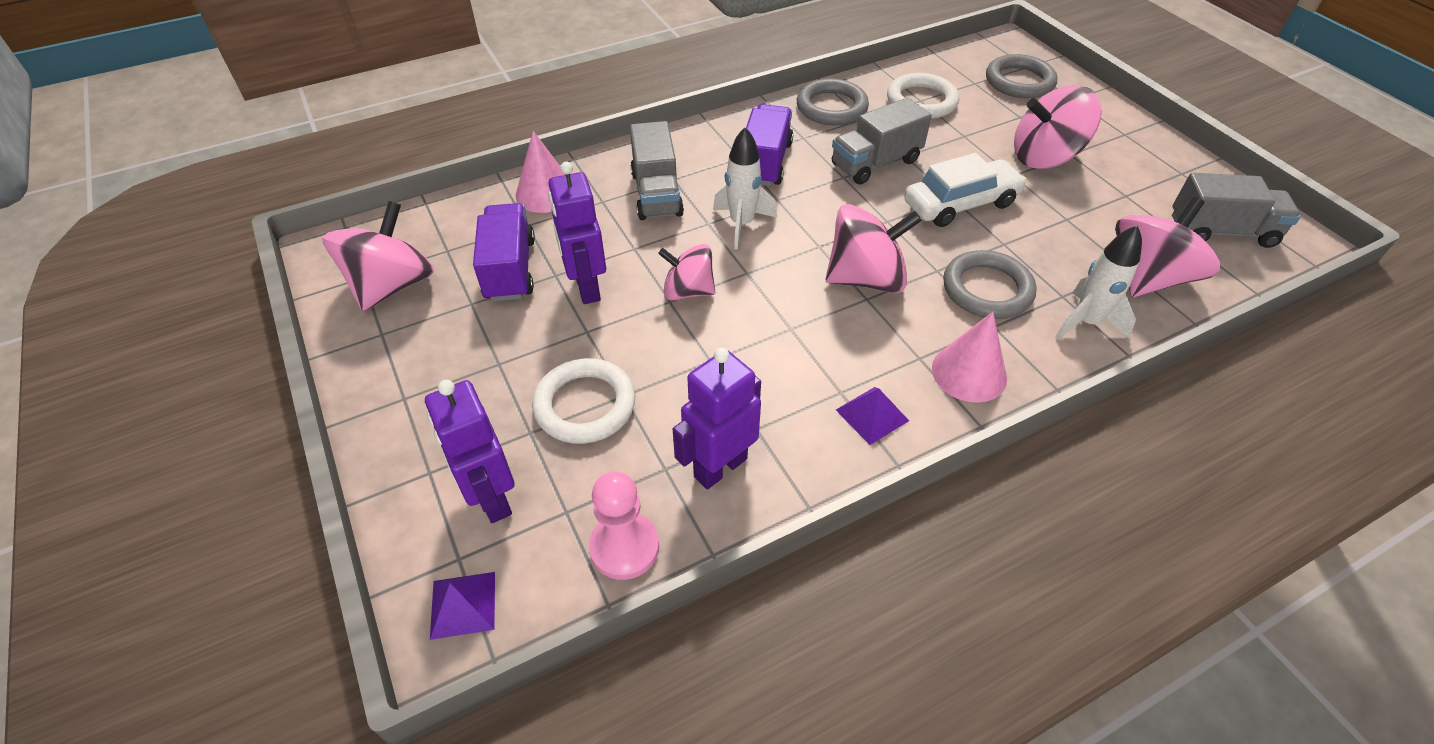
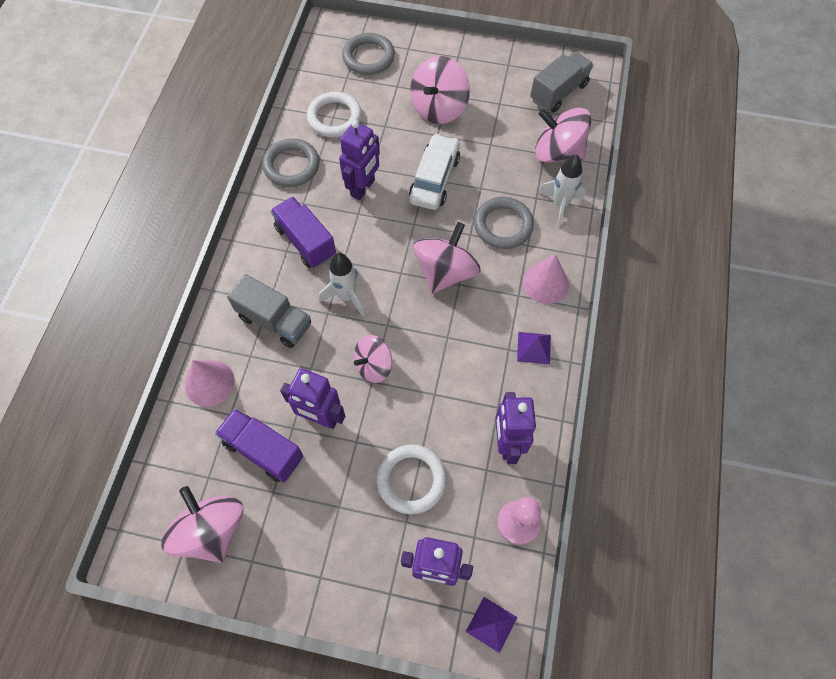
camera: 50 degrees left, 15 degrees up
grey truck [832,98,932,185] -> purple robot [339,120,380,200]
pink spinning top [1115,197,1220,297] -> pink spinning top turned 60 degrees counterclockwise [535,108,591,163]

